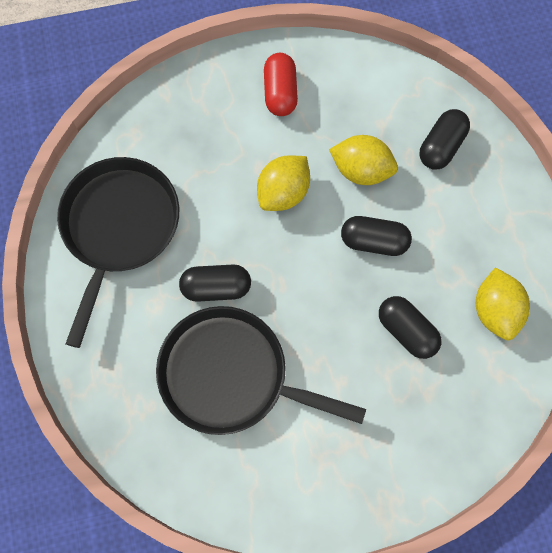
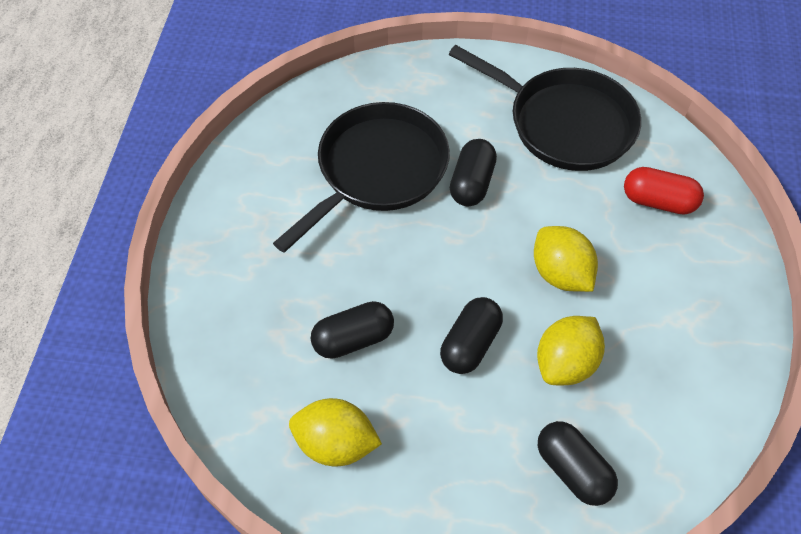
camera: 110 degrees right, 15 degrees down
red capsule [264,53,298,116] -> red capsule moved to [624,167,704,215]

